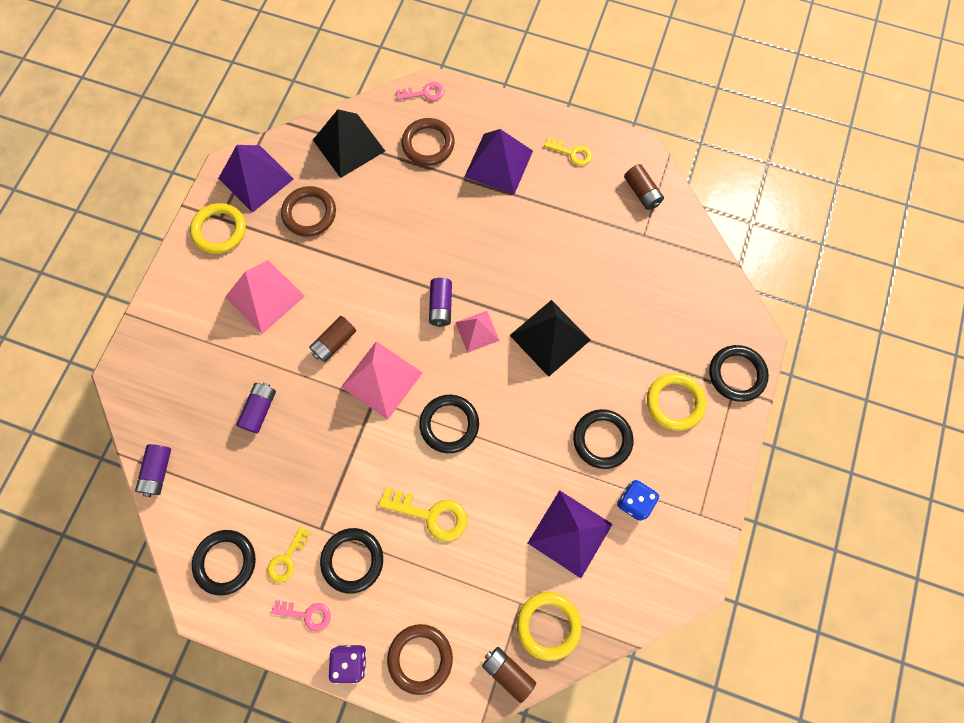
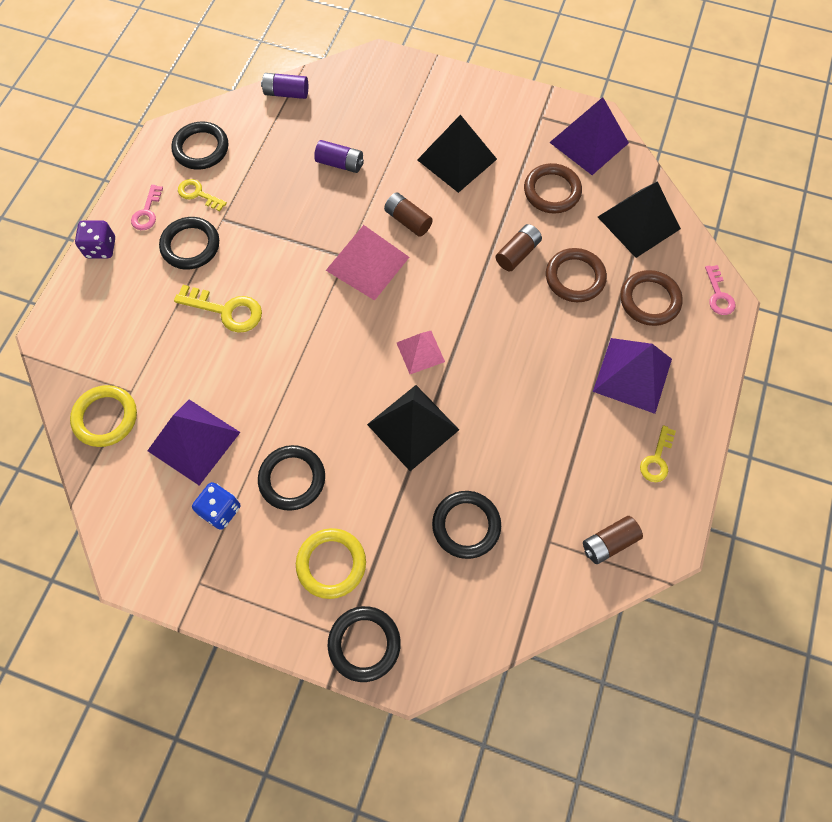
camera: 90 degrees right, 5 degrees down
yellow ring [190,203,246,254] -> none
pink pyramid [225,260,305,334] -> black pyramid [417,115,497,193]
yellow key [378,487,467,542] -> yellow key turned 90 degrees counterclockwise [174,285,262,333]
brown ring [387,624,453,695] -> brown ring moved to [546,248,607,302]
black ring [419,395,479,453] -> black ring moved to [432,491,501,559]
purple battery [429,278,452,327] -> none
brown battery [482,647,536,703] -> brown battery moved to [496,224,542,271]

